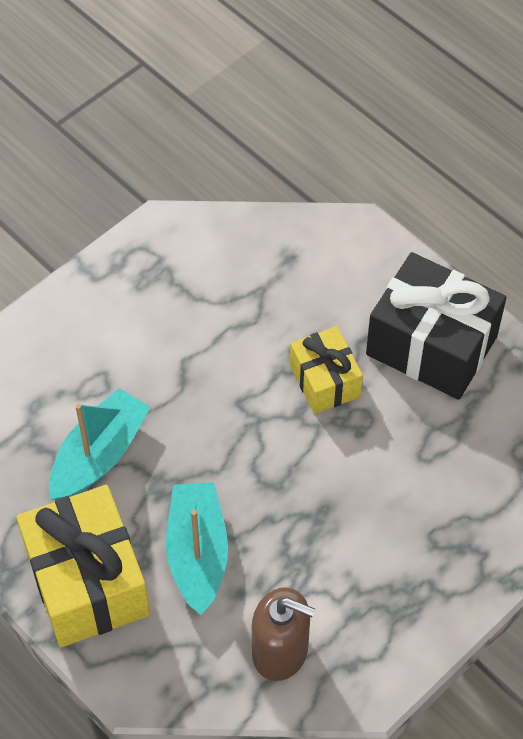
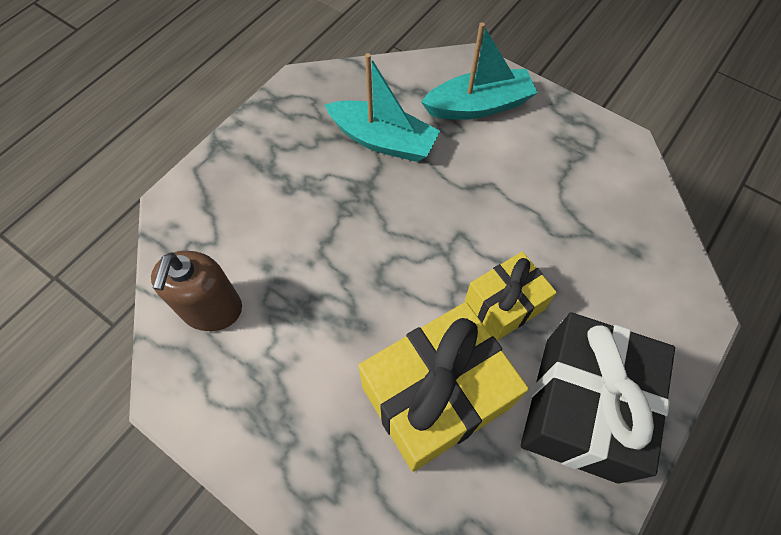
camera: 80 degrees right, 5 degrees up
yellow gift [16,485,150,647] -> yellow gift moved to [358,302,529,472]
turquoise boat [166,482,228,615] -> turquoise boat moved to [421,22,538,120]

